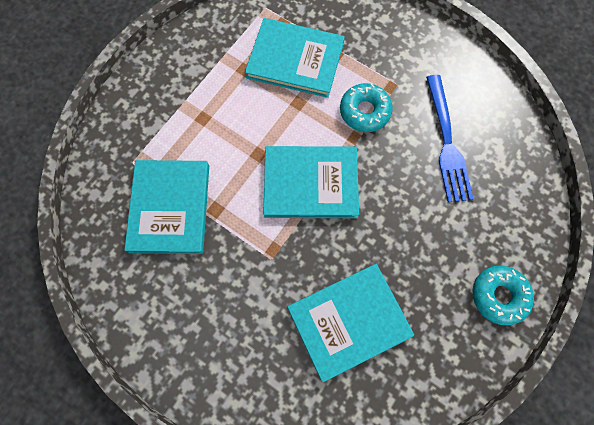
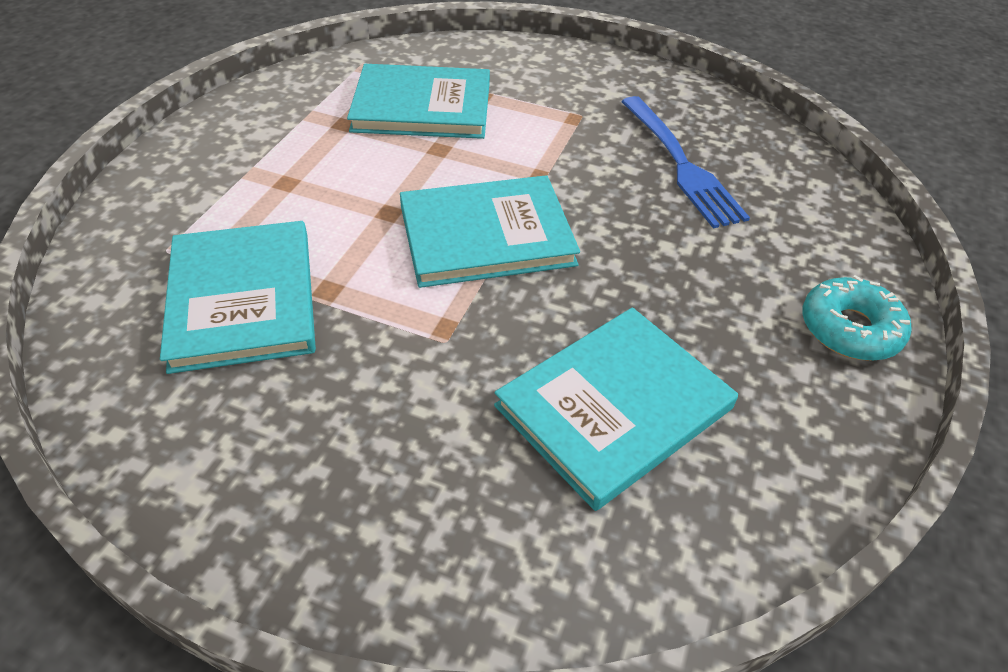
camera: 15 degrees left, 25 degrees down
turquoise donut [340,83,393,132] -> none

